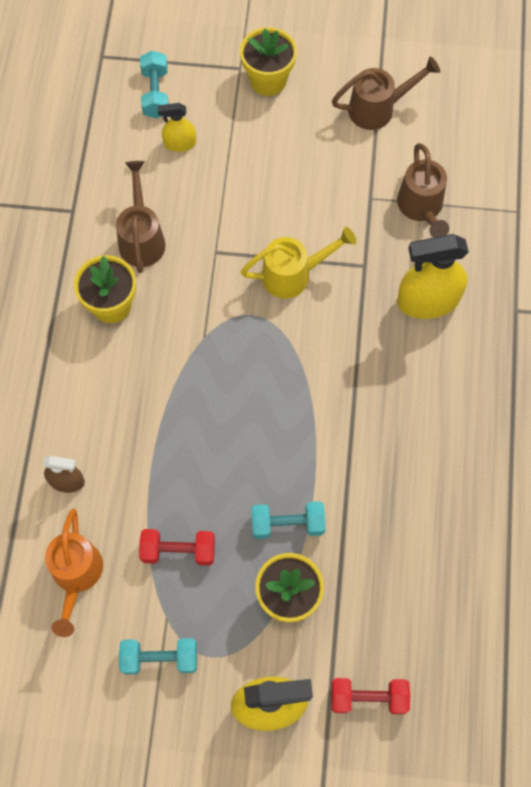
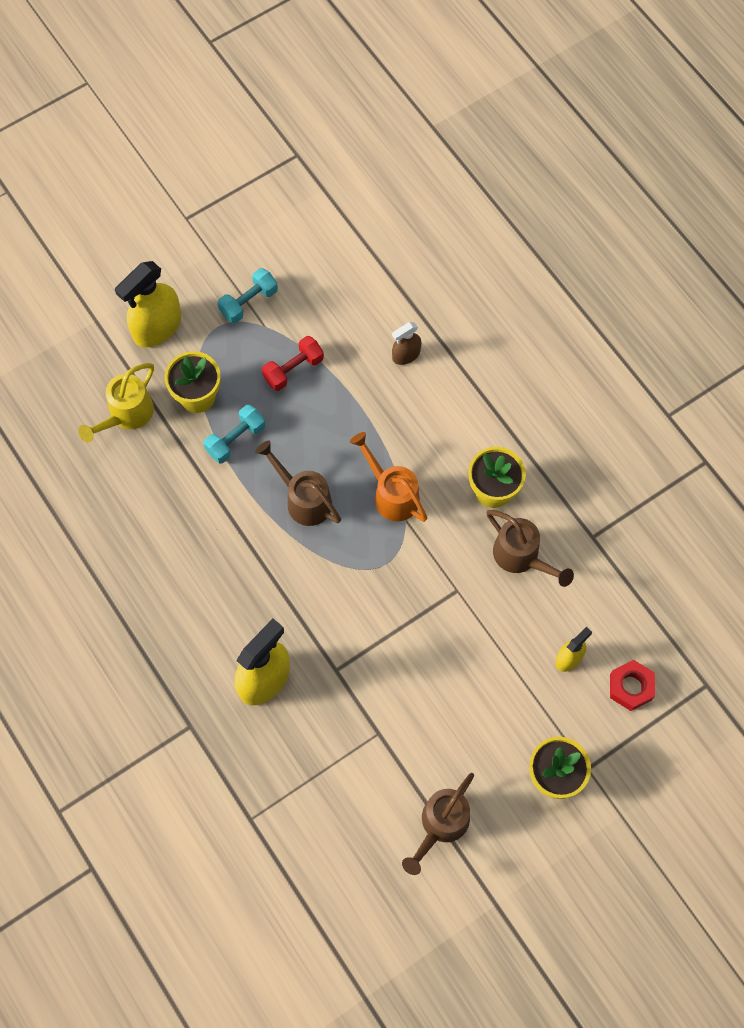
camera: 140 degrees right, 0 degrees up
orange watering can [45,509,103,637] -> orange watering can moved to [350,432,427,522]
turquoise dumbbell [140,51,169,119] -> red nut [610,660,655,711]
yellow watering can [241,227,356,299] -> yellow watering can moved to [78,363,154,443]
red dumbbell [331,678,410,714] -> none
brown watering can [397,143,449,238] -> brown watering can moved to [255,441,341,526]

